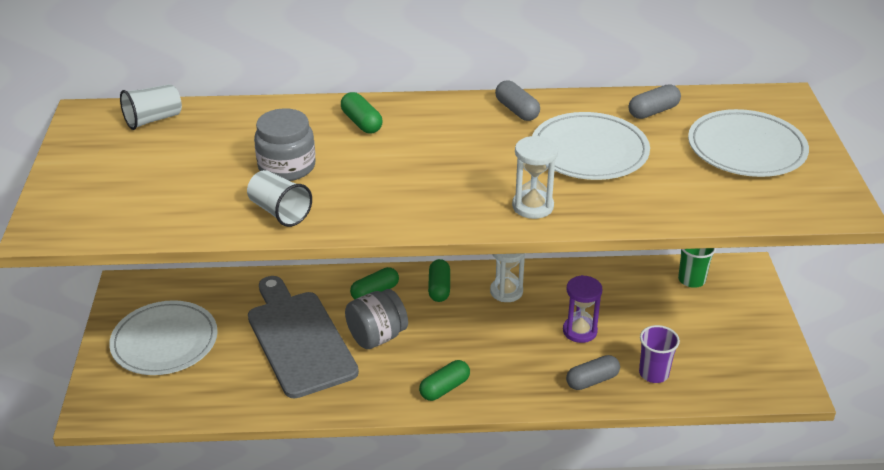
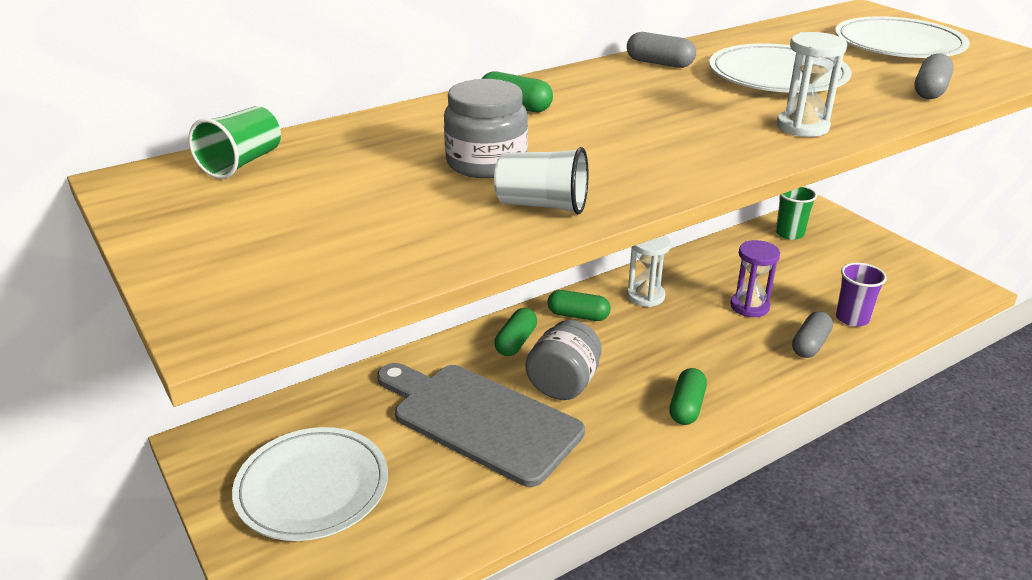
camera: 30 degrees left, 5 degrees down
white cup [120,84,182,130] -> green cup [188,106,281,179]
green capsule [428,259,450,302] -> green capsule turned 45 degrees counterclockwise [547,290,611,321]
grey capsule [629,84,681,119] -> grey capsule moved to [914,53,954,99]

